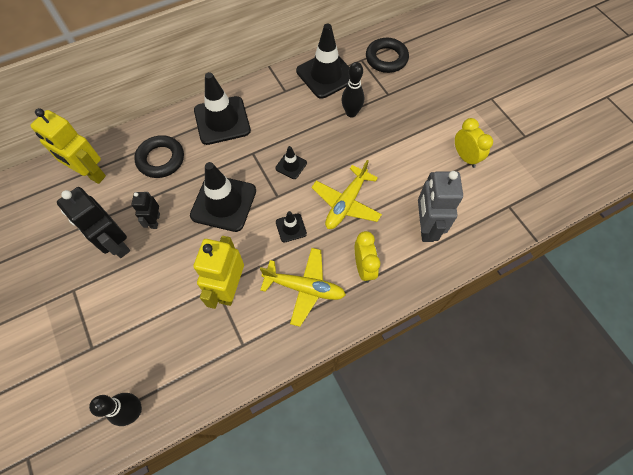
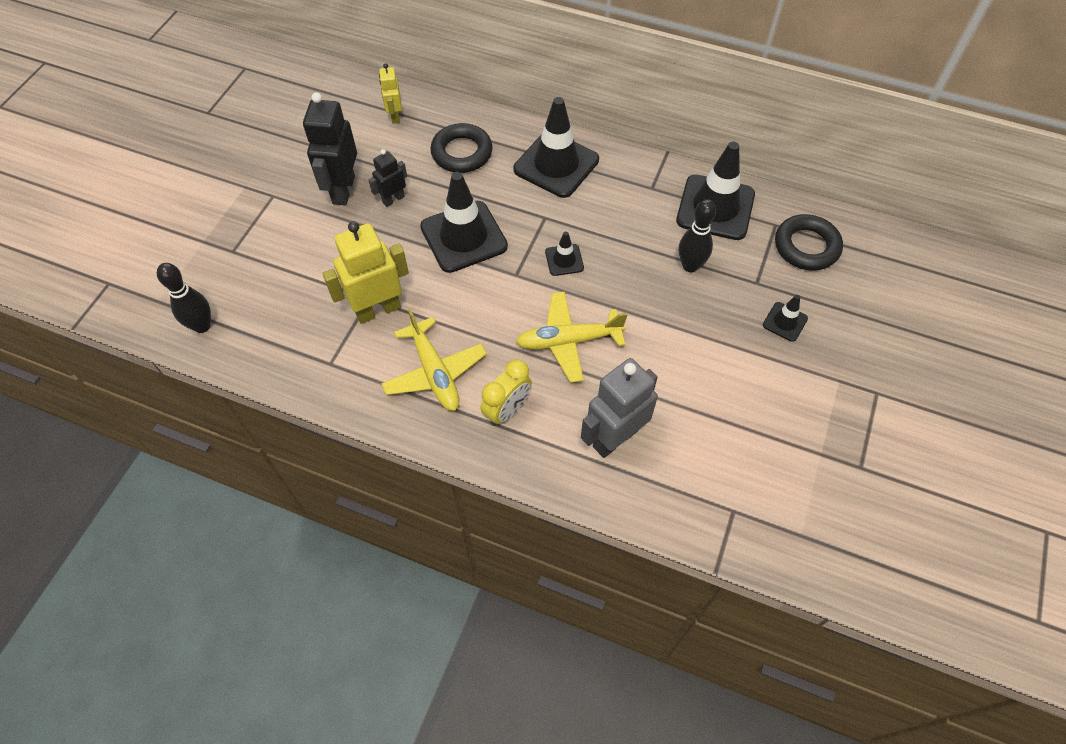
camera: 50 degrees right, 5 degrees down
yellow robot [30,108,106,184] -> yellow robot [379,63,402,124], size x0.55
black traffic cone [276,211,307,242] -> black traffic cone moved to [763,295,808,342]
yellow clock [455,118,493,168] -> none

